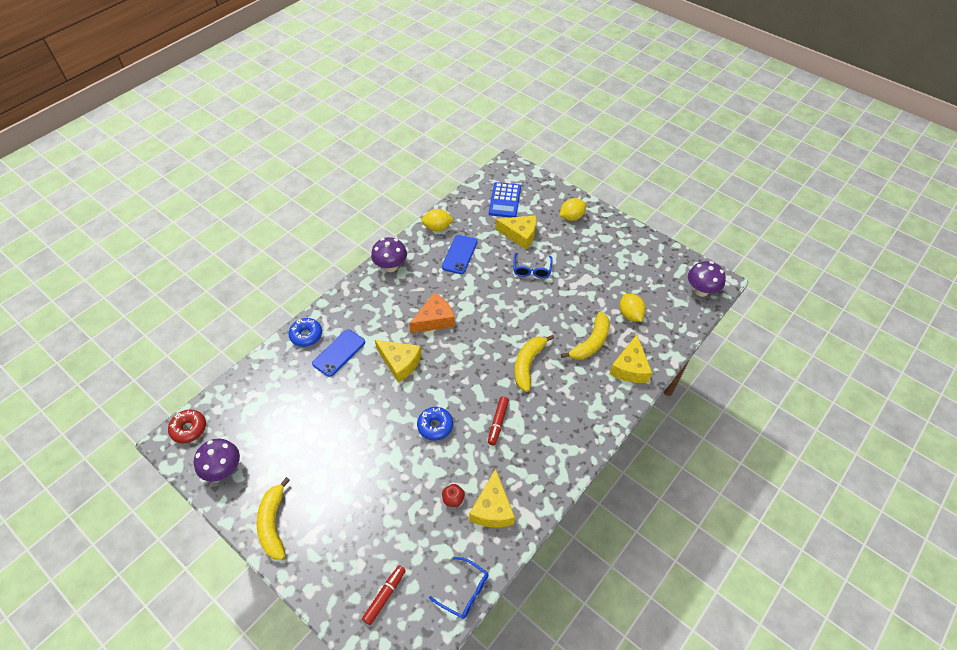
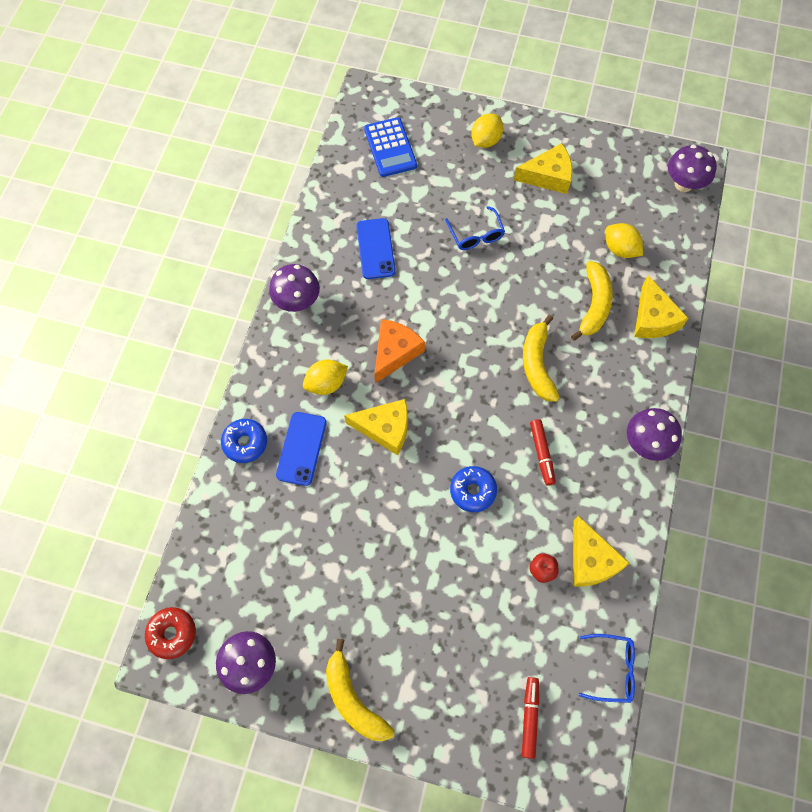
camera: 25 degrees left, 15 degrees up
yellow lemon [421,209,454,232] -> yellow lemon moved to [303,360,348,395]
yellow cheese [495,215,536,249] -> yellow cheese moved to [514,143,572,194]
none -> purple mushroom [627,408,682,461]

